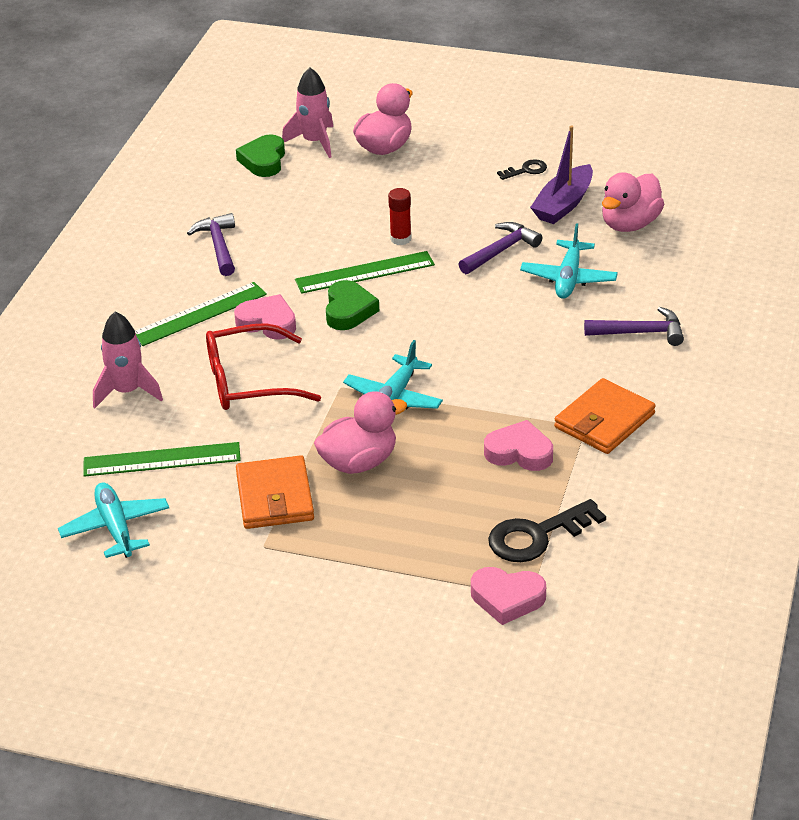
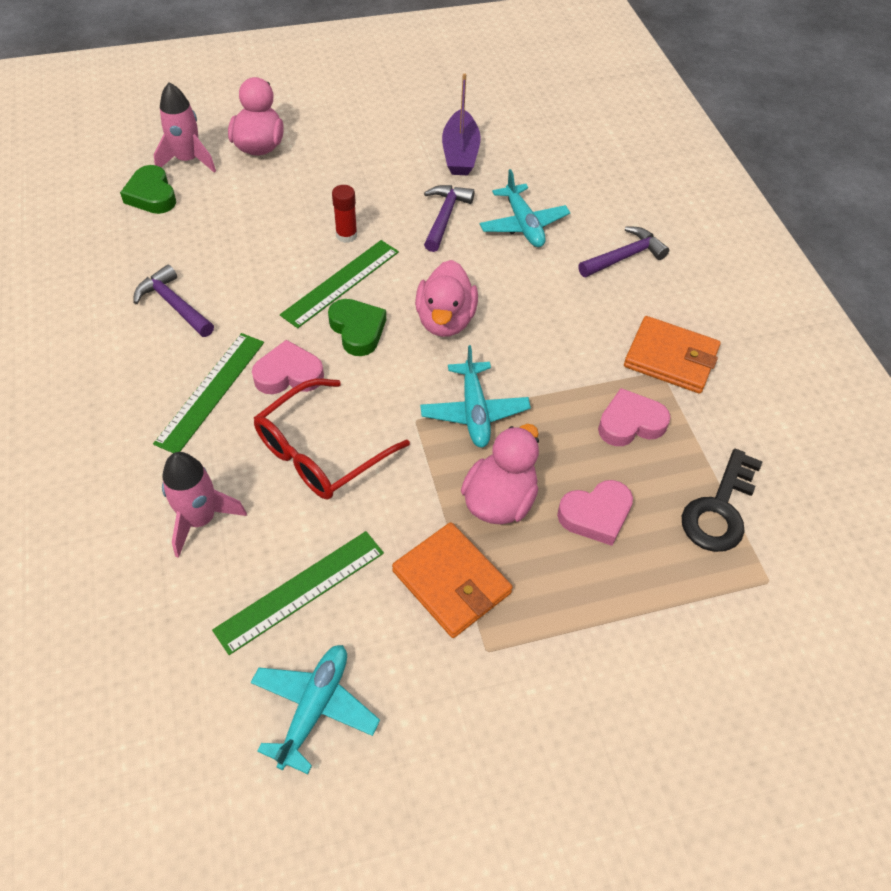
camera: 35 degrees left, 15 degrees up
turquoise plane [58,482,169,558] -> turquoise plane turned 75 degrees clockwise [250,645,380,774]
pink heart [471,567,546,625] -> pink heart moved to [557,480,633,546]
black key [497,159,547,180] -> none
orange wallet [554,378,656,454] -> orange wallet turned 75 degrees counterclockwise [624,316,720,394]
pink duck [602,172,664,232] -> pink duck moved to [415,260,478,337]

